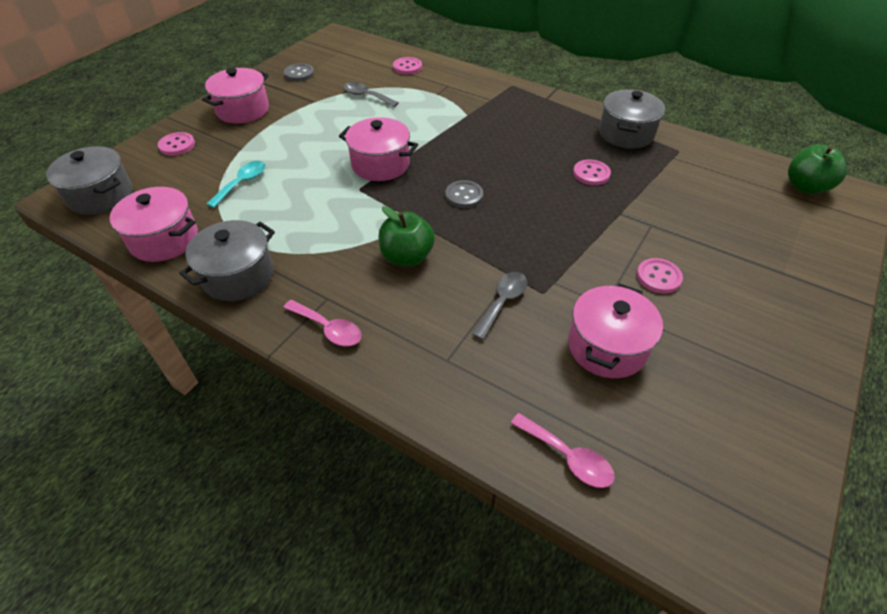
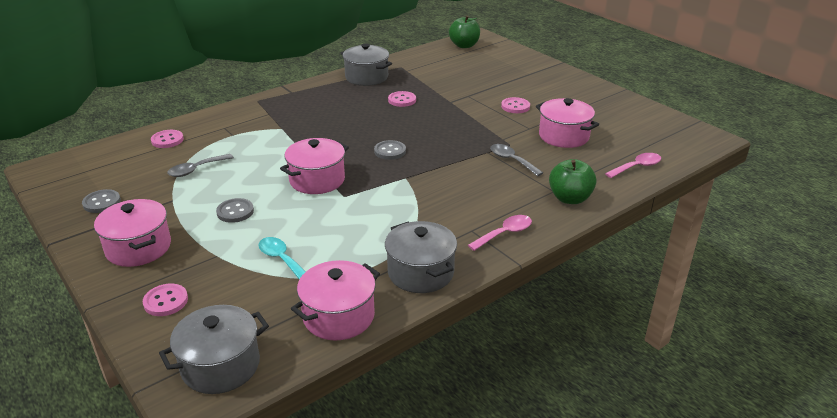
camera: 70 degrees left, 15 degrees down
green apple [378,206,435,267] -> green apple moved to [549,159,597,204]
none -> grey button [216,198,254,223]

